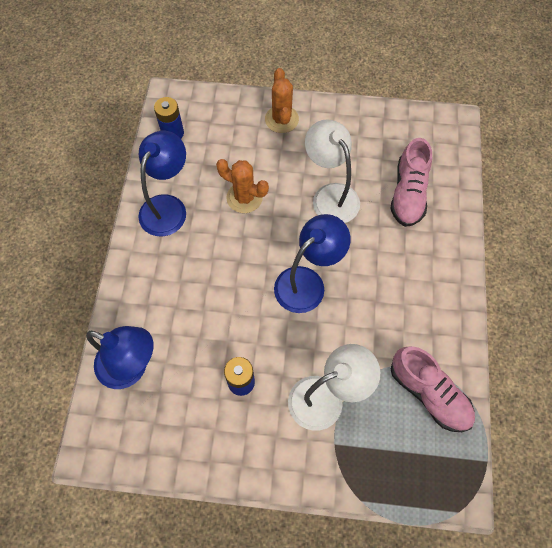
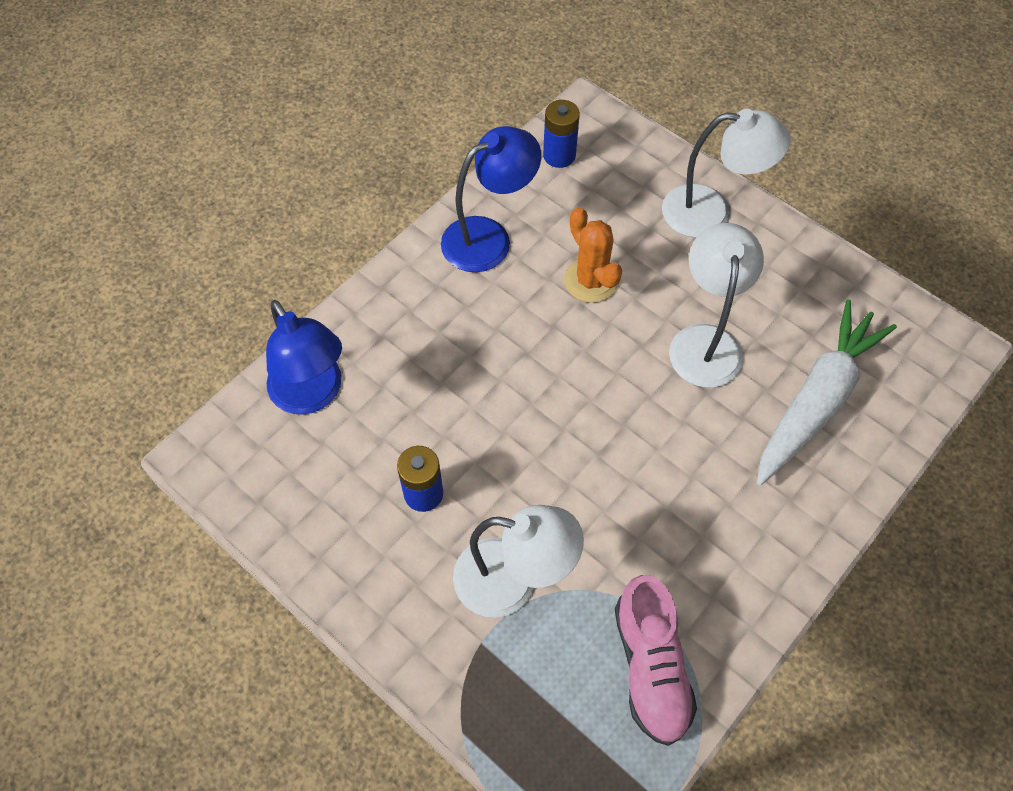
camera: 35 degrees right, 5 degrees down
orange cactus [265,68,299,133] -> white lamp [662,109,791,238]
blue lamp [274,214,351,313] -> none
pink shoe [390,138,432,227] -> white carrot [757,299,897,486]

